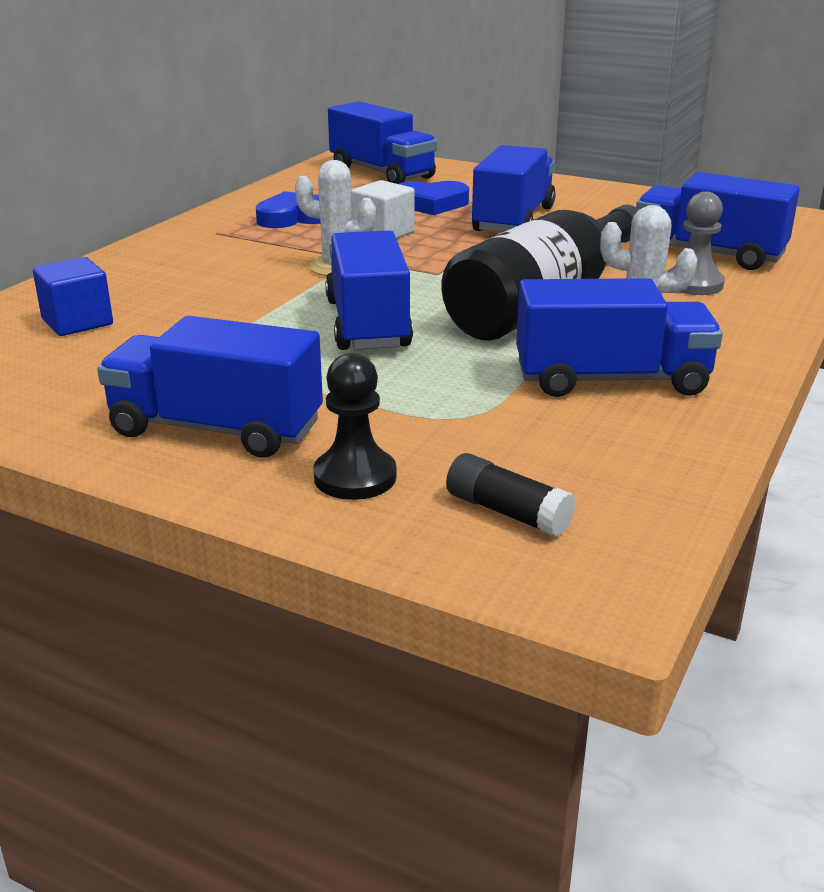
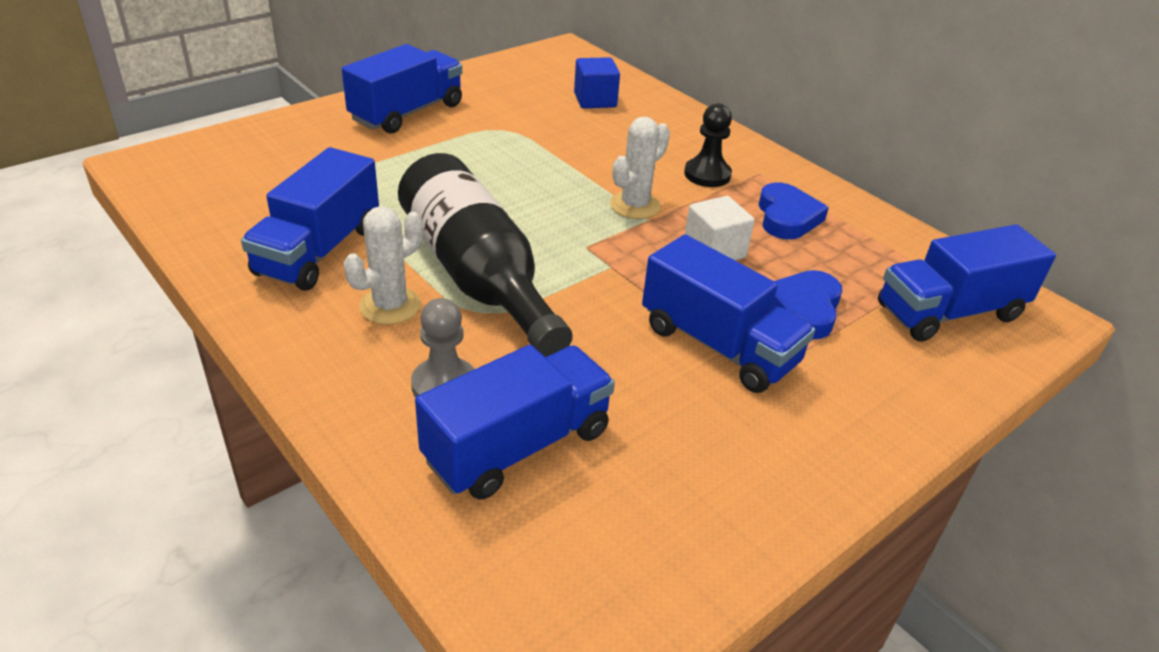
camera: 110 degrees right, 10 degrees up
black pawn [313,353,396,500] -> black pawn moved to [684,103,732,187]
blue truck [325,230,413,350] -> none
black glue stick [446,453,576,537] -> none

